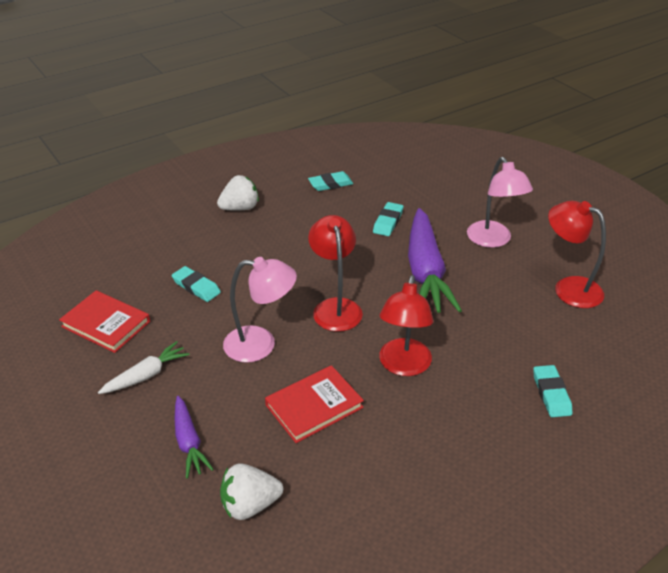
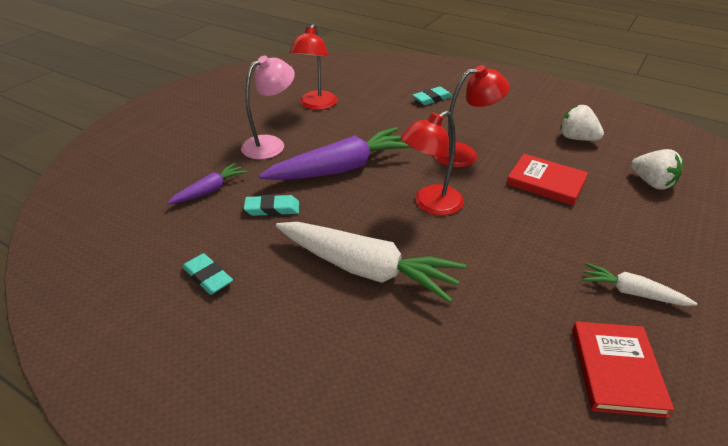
camera: 115 degrees left, 0 degrees up
turquoise eraser [172,266,221,302] -> none
purple carrot [174,396,214,479] -> purple carrot moved to [167,163,247,204]
white strawberry [217,175,259,211] -> white strawberry moved to [560,105,604,141]
pink lamp [223,257,297,363] -> none
none -> white carrot [276,222,466,303]

